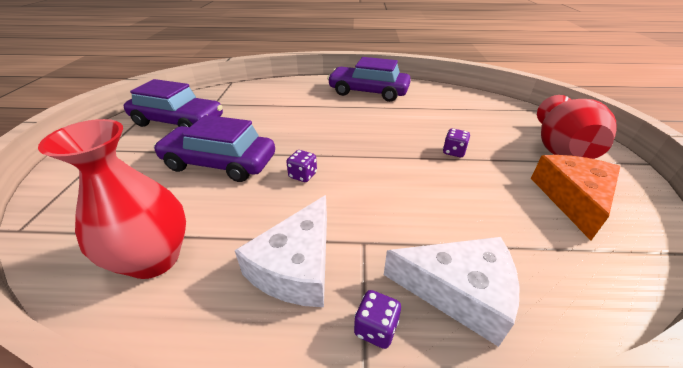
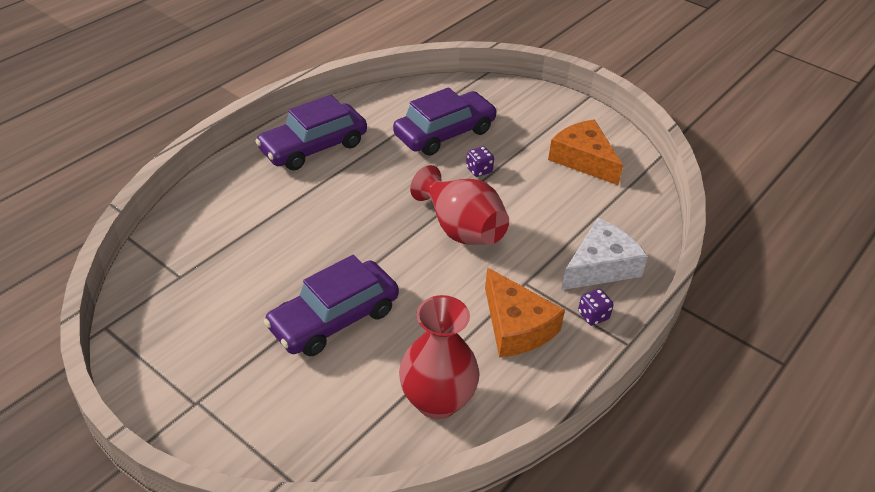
camera: 55 degrees left, 5 degrees up
purple car [124,79,223,127] -> purple car moved to [393,87,497,156]
white cheese [235,195,327,307] -> orange cheese [485,268,565,357]
purple dice [286,150,317,182] -> none
red vase [537,95,617,159] -> red vase moved to [410,165,509,245]

